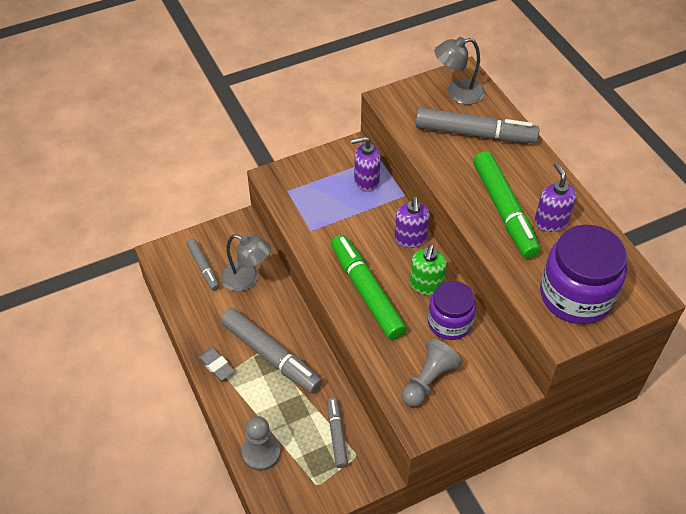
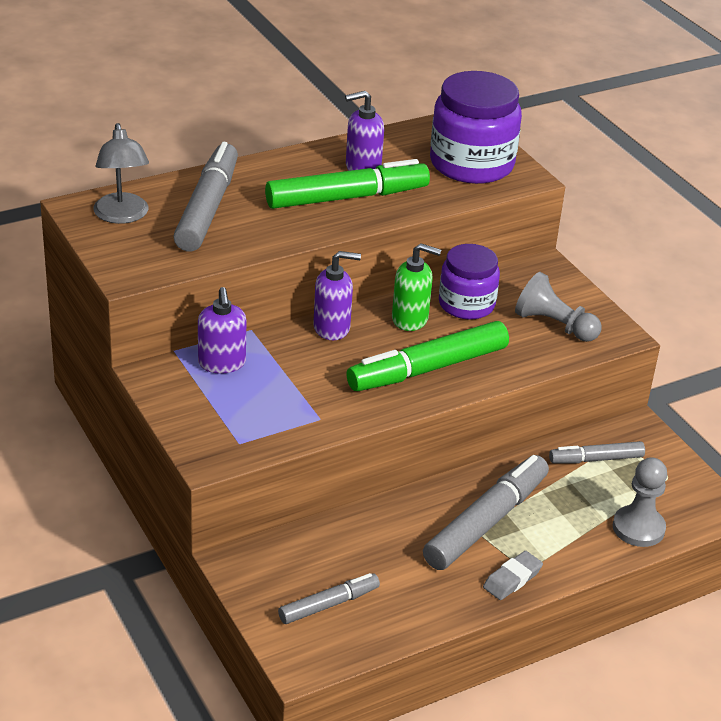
camera: 95 degrees left, 15 degrees down
grey lamp [221,234,271,292] -> none

